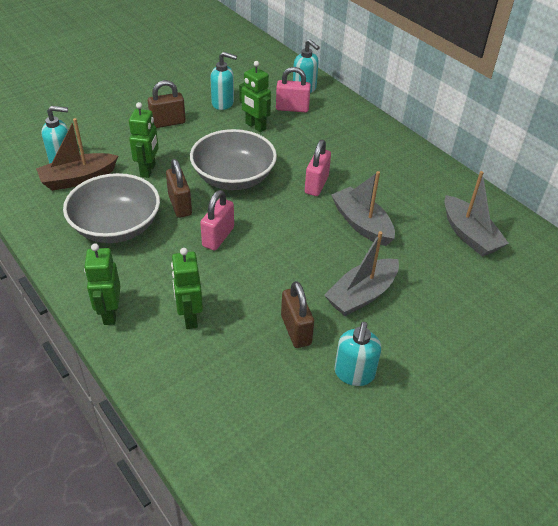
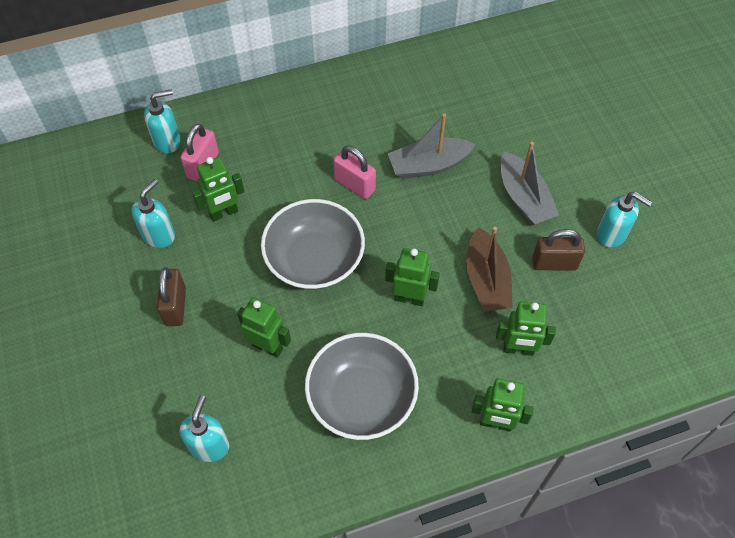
camera: 70 degrees left, 15 degrees up
brown boat [36,118,118,191] -> brown boat moved to [466,227,513,312]
brown padlock [166,159,192,218] -> none
pink padlock [200,190,234,251] -> green robot [385,248,440,306]
grey boat [444,171,509,257] -> none

